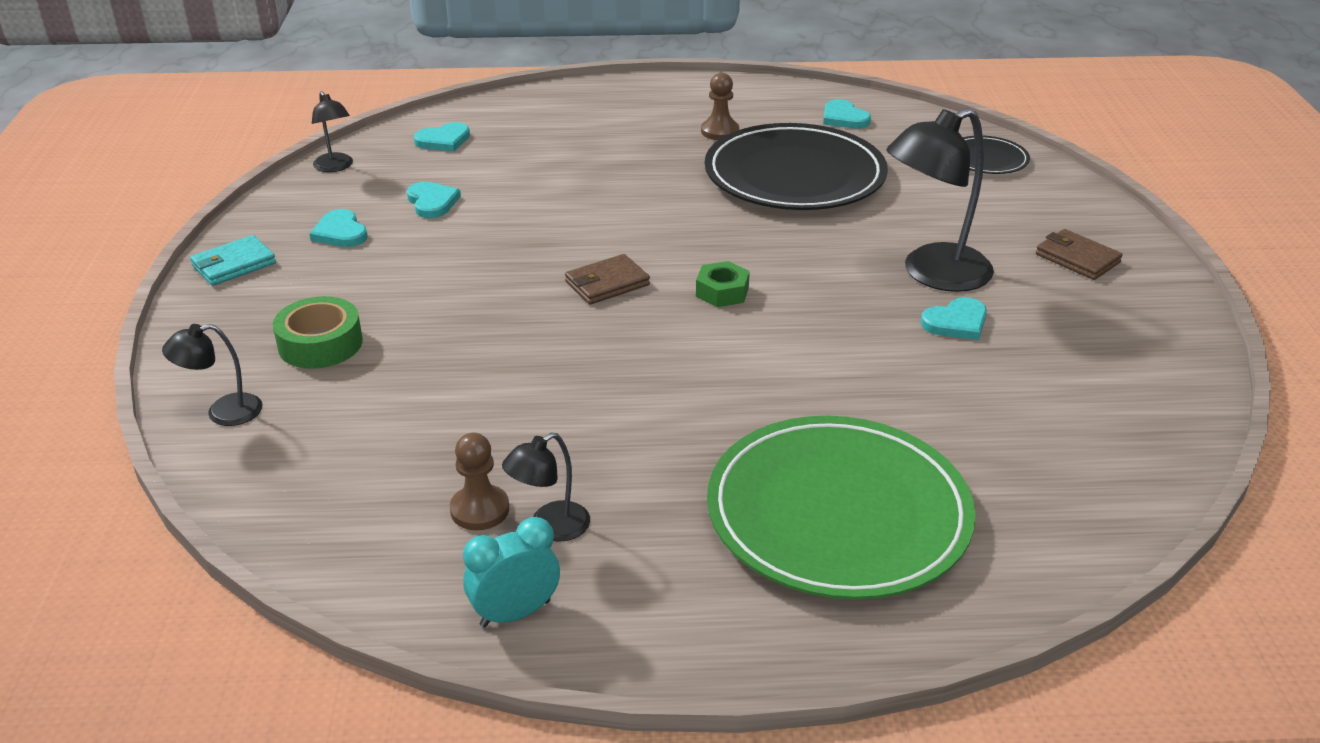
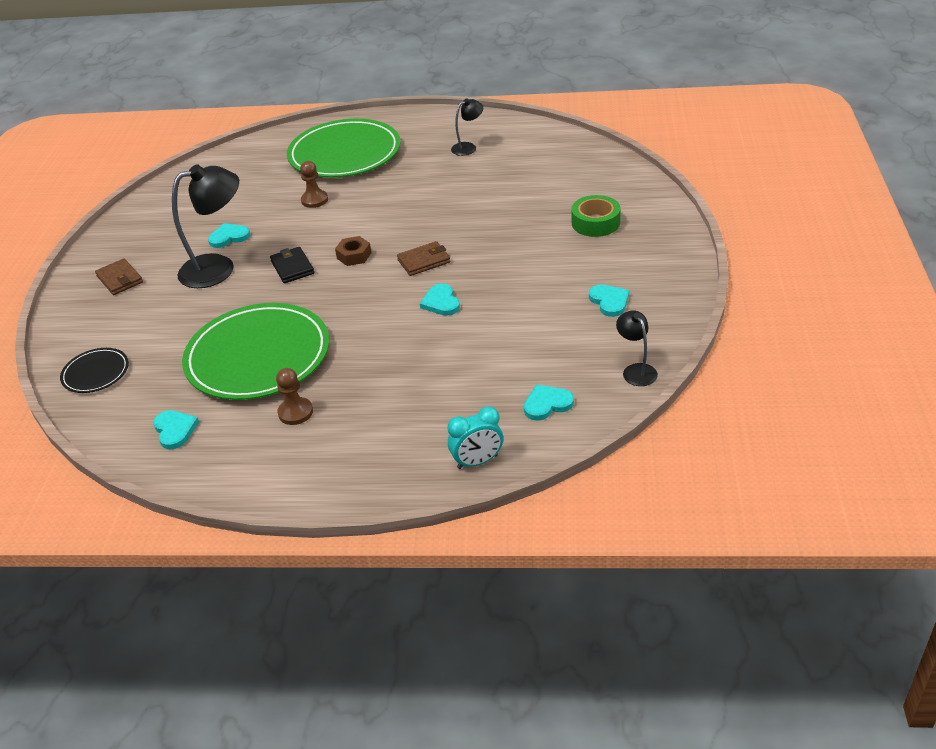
camera: 170 degrees left, 5 degrees up
black lamp [162,324,262,426] -> none
turquoise wallet [190,235,276,286] -> none
turquoise heart [407,182,461,218] -> turquoise heart moved to [420,283,460,316]
brown pawn [450,433,509,530] -> brown pawn moved to [300,161,328,208]
turquoise clock [463,517,560,627] -> turquoise clock moved to [447,406,503,469]
green nut [696,261,750,307] -> brown nut [335,236,371,266]
black plate [705,123,888,210] -> green plate [182,303,329,400]
none -> black wallet [270,247,314,283]

